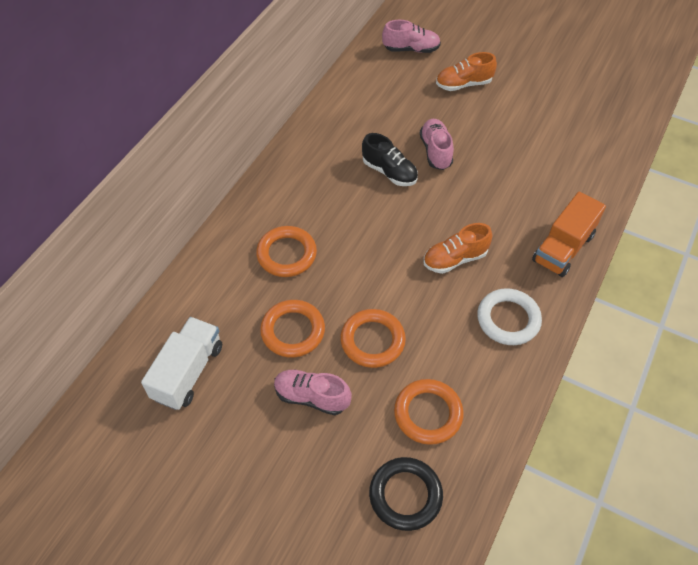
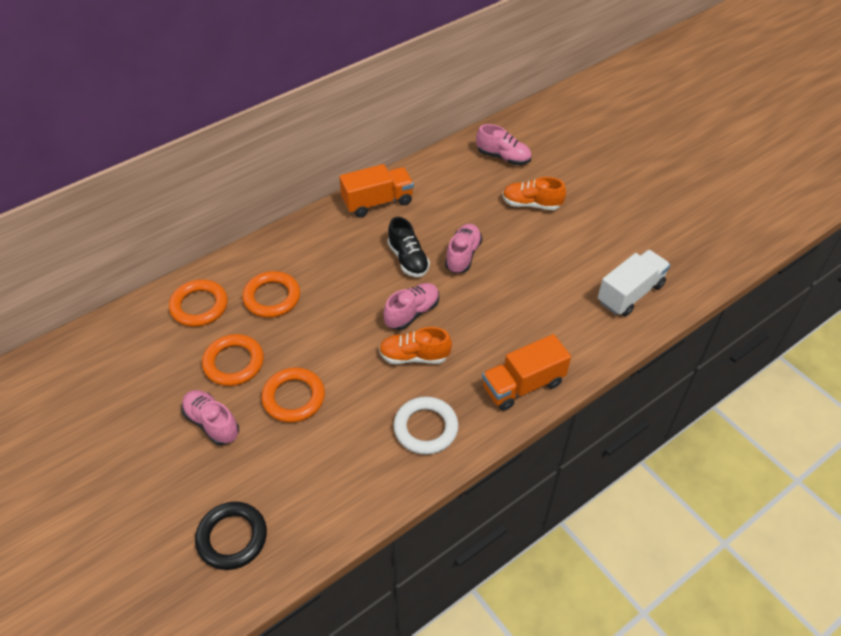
camera: 25 degrees right, 5 degrees down
white truck [141,317,222,410] -> white truck moved to [598,250,670,317]
orange ring [394,379,464,445] -> orange ring moved to [169,280,228,327]
none -> orange truck [339,164,414,217]
none -> pink shoe [383,283,439,330]

